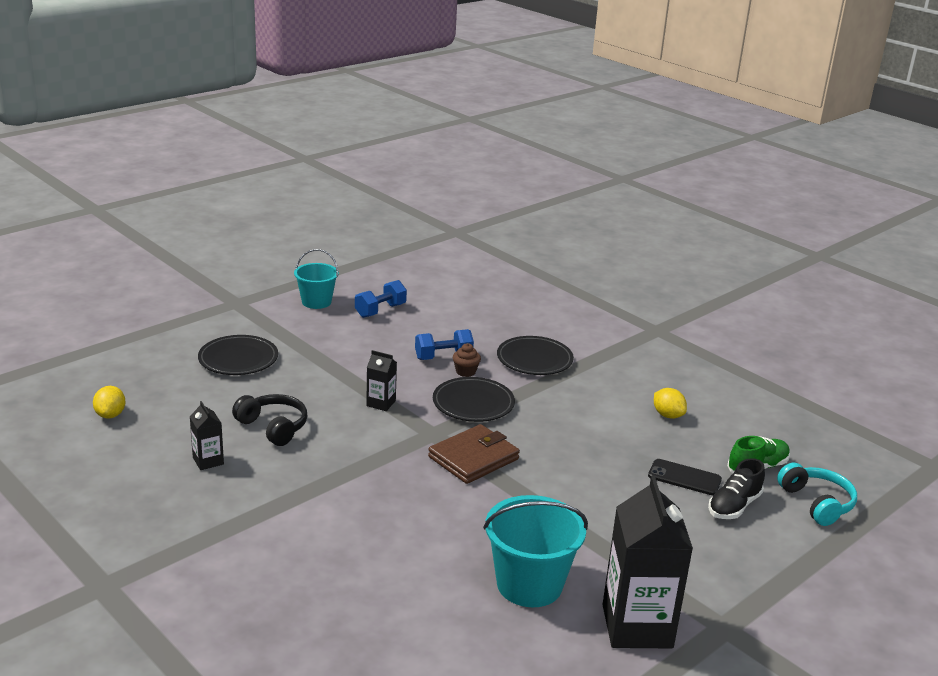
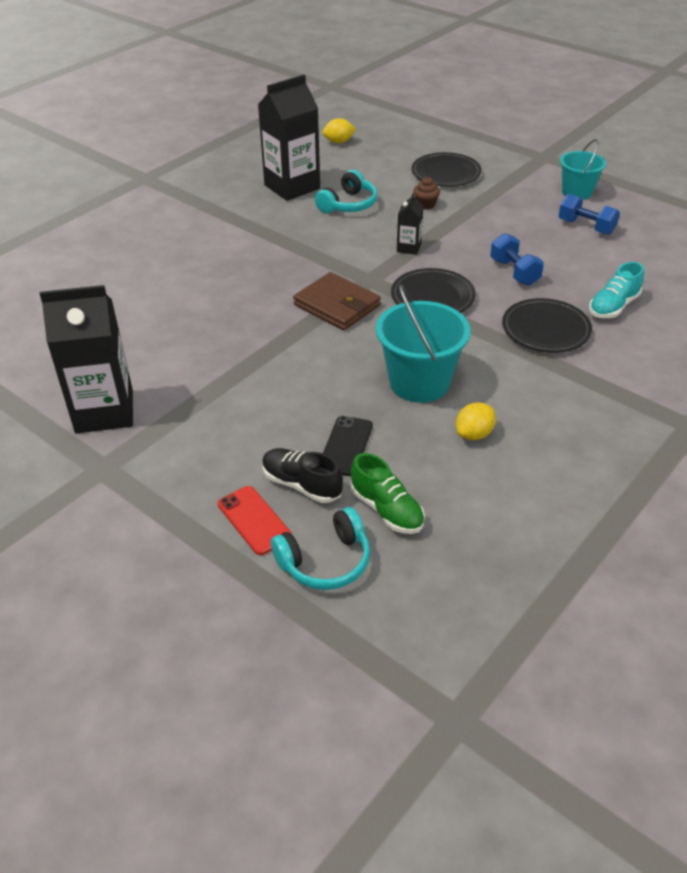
camera: 85 degrees right, 15 degrees up
black carton [190,401,224,470] -> black carton [258,75,320,201], size x2.15
black headphones [232,394,307,446] -> turquoise headphones [315,170,378,213]
brown cupcake [453,343,481,377] -> brown cupcake moved to [413,177,440,210]
turquoise bucket [483,495,588,607] -> turquoise bucket moved to [376,284,470,403]
none -> red phone [218,486,292,555]
none -> turquoise shoe [589,262,644,318]

